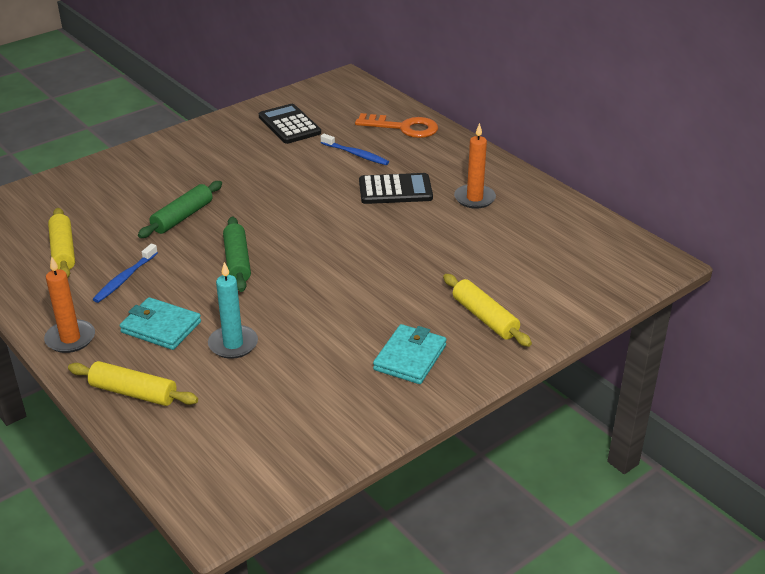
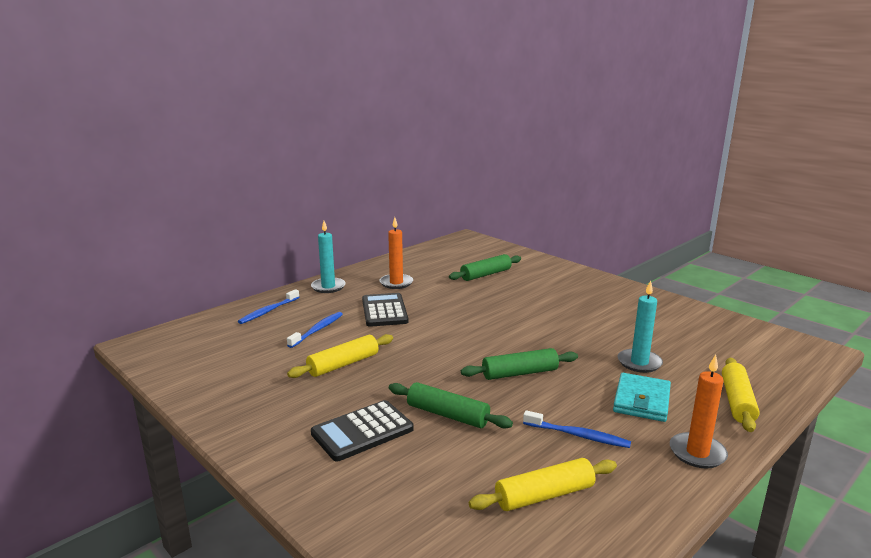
camera: 95 degrees left, 15 degrees down
black calculator [259,104,321,144] -> black calculator moved to [311,400,414,461]
orange key [355,113,438,138] -> blue toothbrush [238,289,299,324]
turquoise wallet [373,324,447,384] -> none
yellow rolling pin [443,274,532,347] -> yellow rolling pin moved to [287,334,393,378]
none -> turquoise candle [311,221,346,293]
none -> green rolling pin [449,254,521,281]

